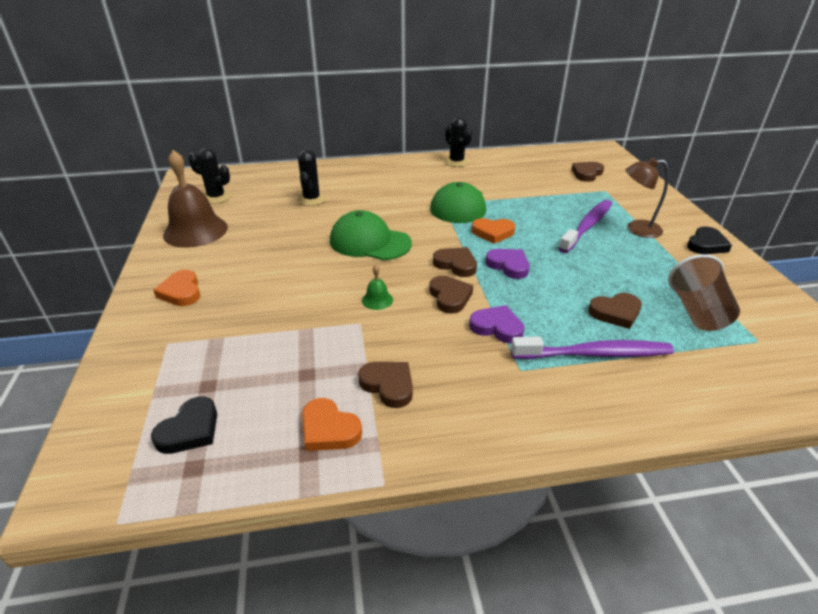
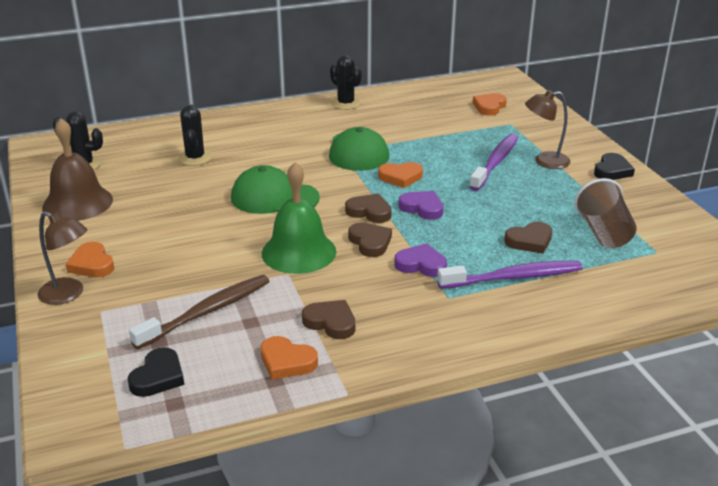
camera: 10 degrees left, 5 degrees down
green bell [362,265,393,310] -> green bell [262,162,336,274], size x2.36
brown heart [571,162,604,182] -> orange heart [473,93,507,116]
none -> brown lamp [38,211,87,305]
none -> brown toothbrush [129,275,270,349]

